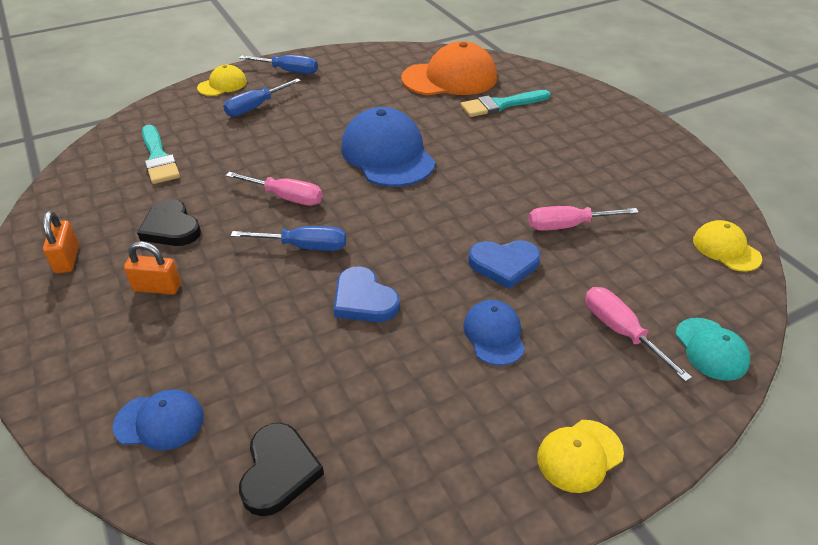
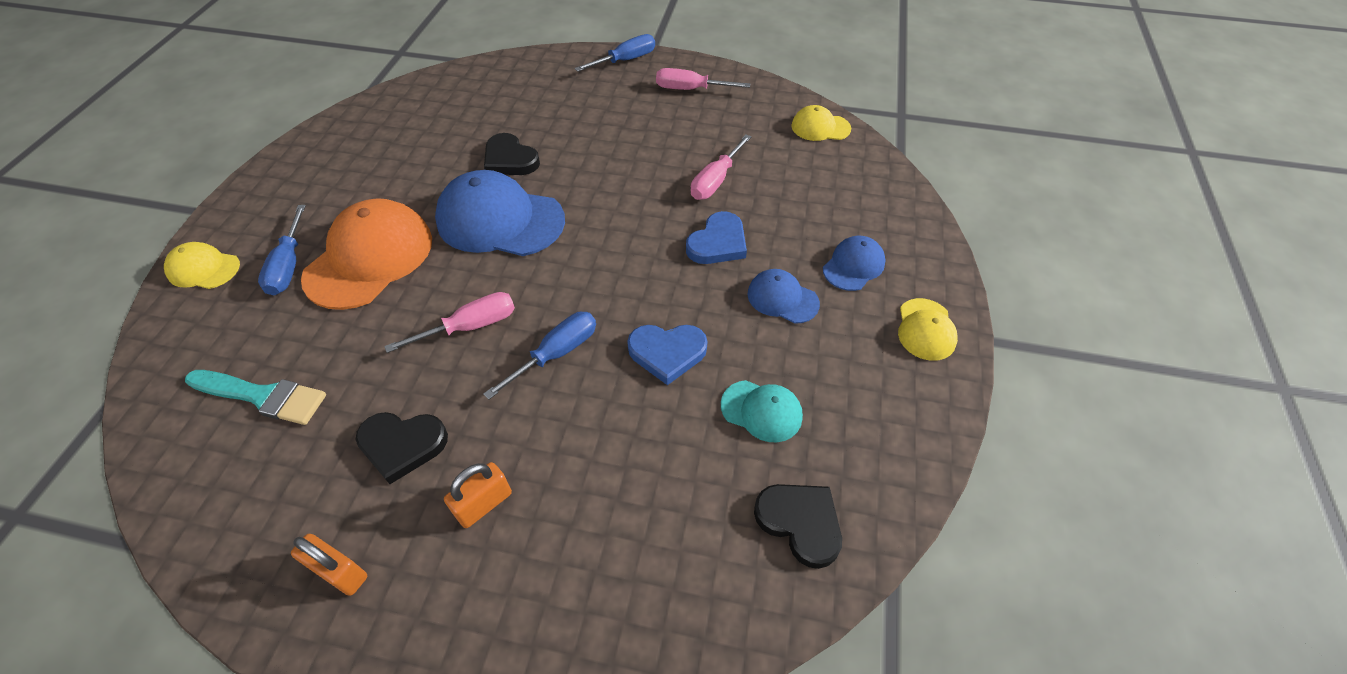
camera: 50 degrees left, 10 degrees up
blue cap [113,389,204,451] -> blue cap moved to [823,236,886,291]
yellow cap [197,65,247,96] -> yellow cap turned 75 degrees counterclockwise [164,242,240,289]
blue screwdriver [239,55,318,74] -> blue screwdriver moved to [575,34,655,72]
orange cap [401,41,497,95] -> orange cap moved to [301,198,432,310]
turquoise brush [460,90,551,117] -> none
pink screwdriver [585,287,692,382] -> pink screwdriver moved to [656,68,750,90]
turquoise cap [676,318,750,381] -> turquoise cap moved to [721,380,803,442]
none -> black heart [484,133,540,175]

